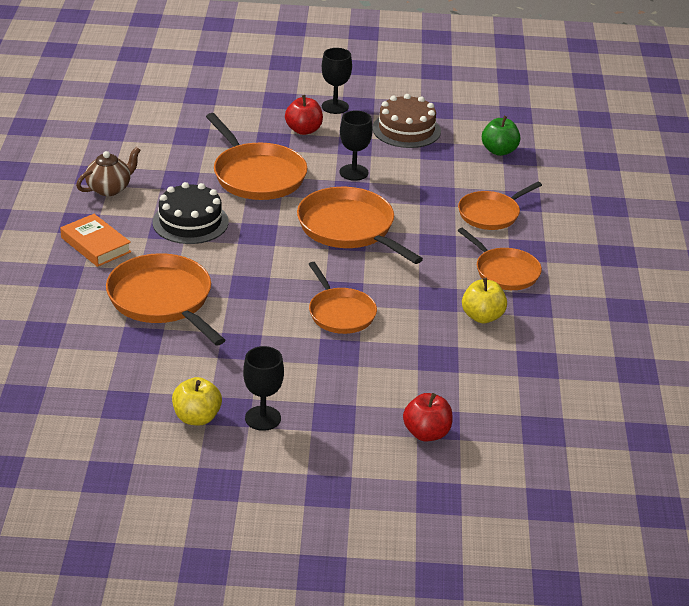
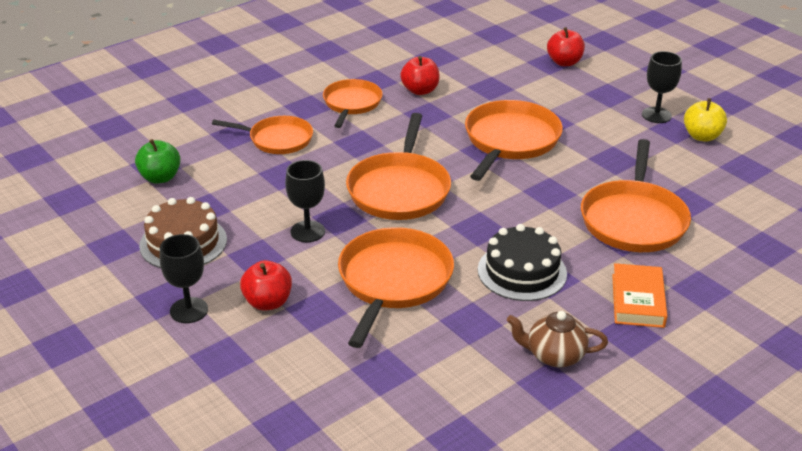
camera: 130 degrees left, 0 degrees up
orange pan [309,262,377,334] -> orange pan [465,100,563,181], size x1.55
yellow apple [462,278,507,323] -> red apple [400,56,439,95]

